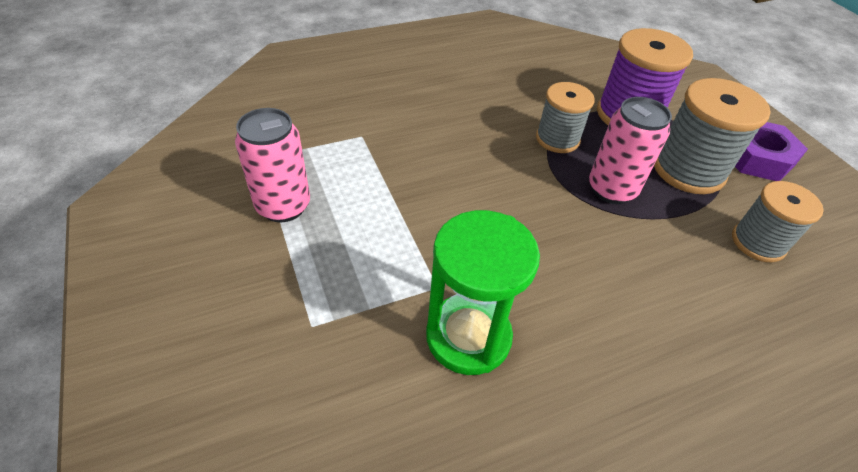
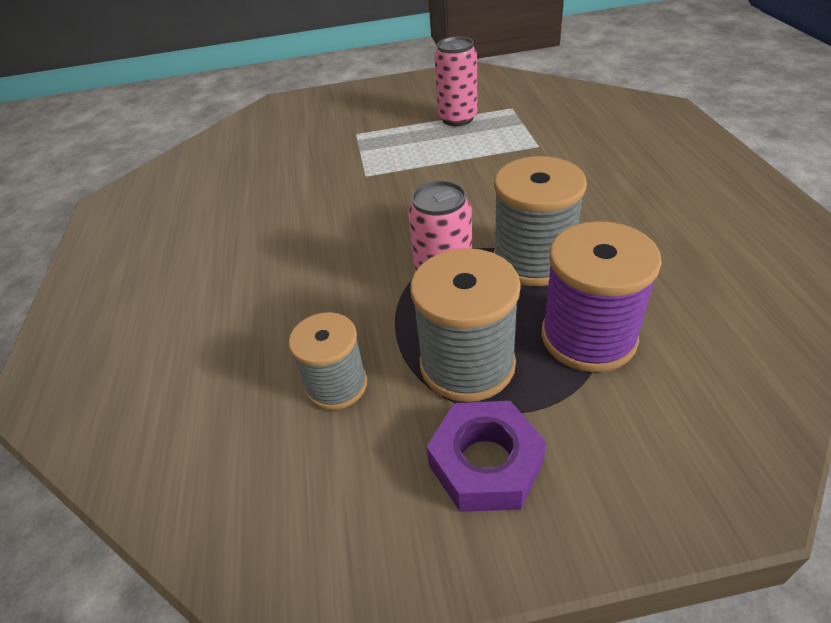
camera: 110 degrees right, 5 degrees down
green hourglass [426,210,540,375] -> none
grey spool [536,82,595,153] -> grey spool [494,156,587,286], size x1.54

